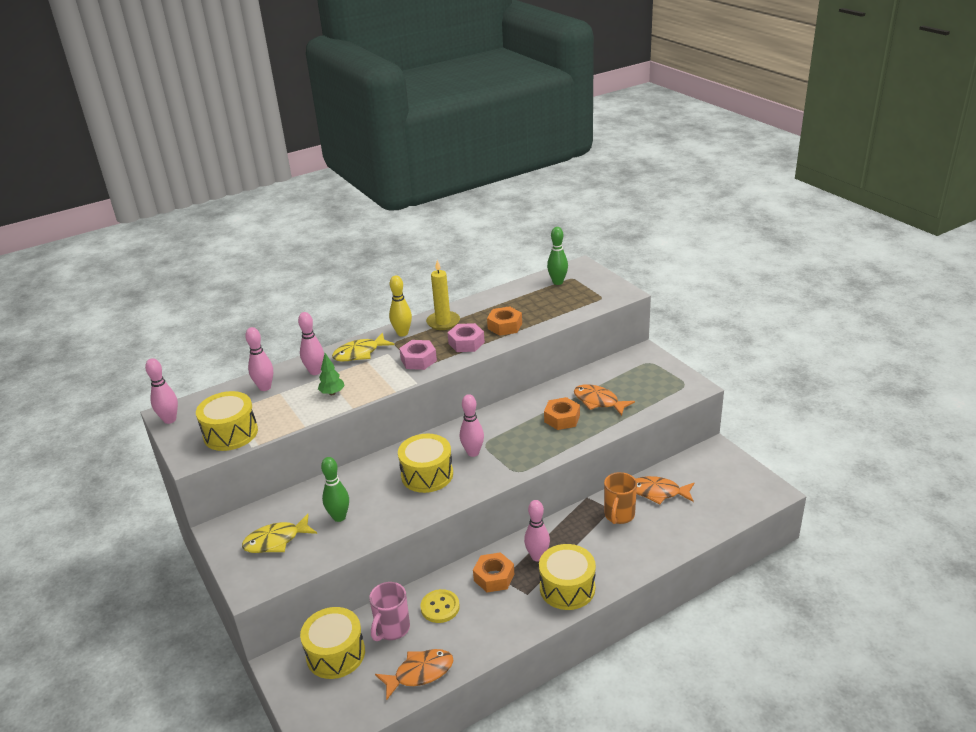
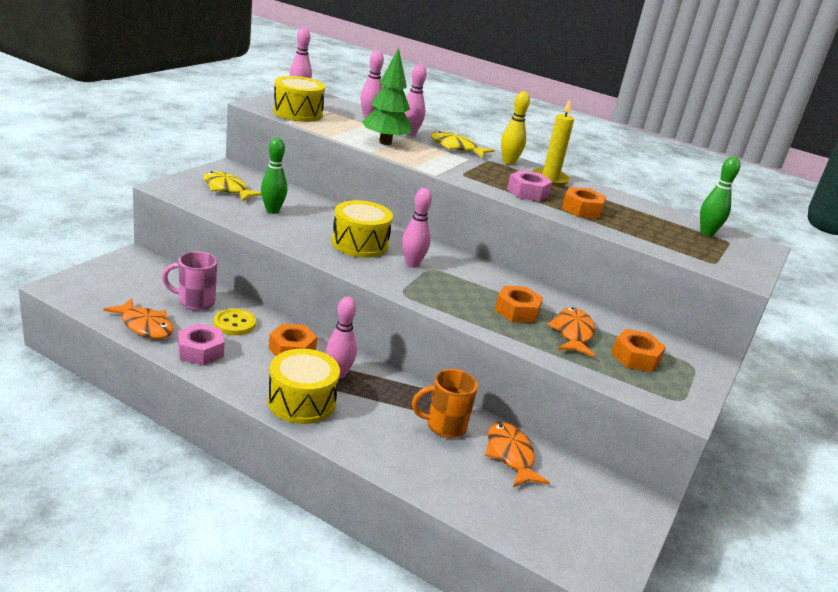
camera: 55 degrees right, 5 degrees down
yellow drum [300,607,365,679] -> none
green tree [318,353,345,395] -> green tree [362,48,412,145], size x1.87
pink nut [399,340,437,370] -> pink nut moved to [178,323,224,366]
none -> orange nut [611,329,666,372]

